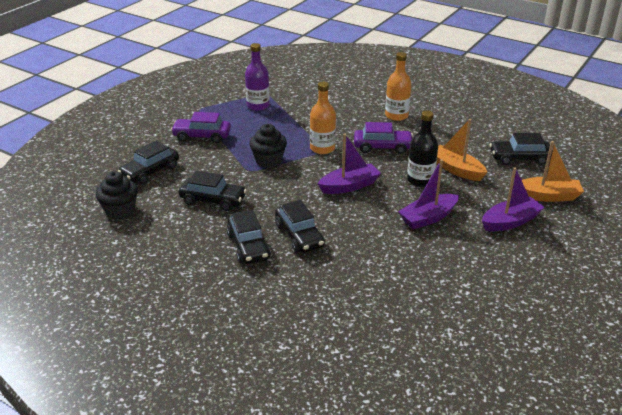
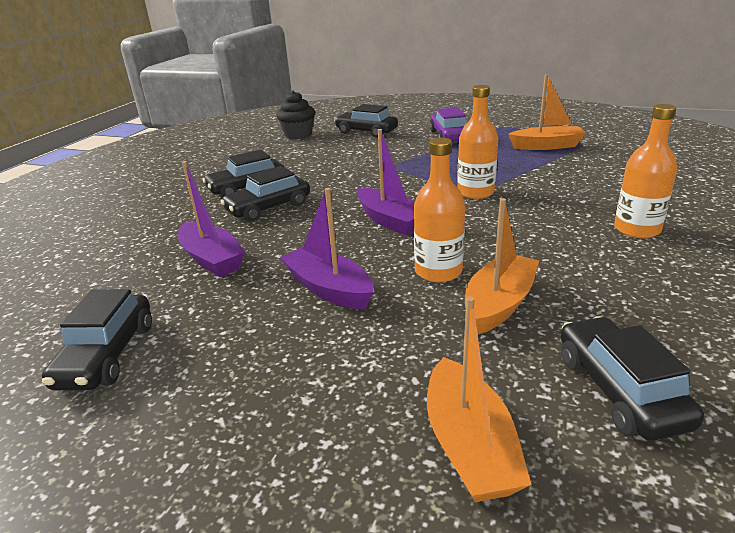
camera: 80 degrees right, 5 degrees down
black car [179,171,247,211] -> black car moved to [42,289,152,390]
purple bottle [245,43,270,111] -> orange boat [508,74,586,150]
black cupcake [249,124,287,168] -> none
purple car [354,122,413,154] -> none
black bottle [407,110,438,187] -> orange bottle [414,138,465,282]
purple boat [482,167,545,232] -> purple boat moved to [178,161,245,277]

